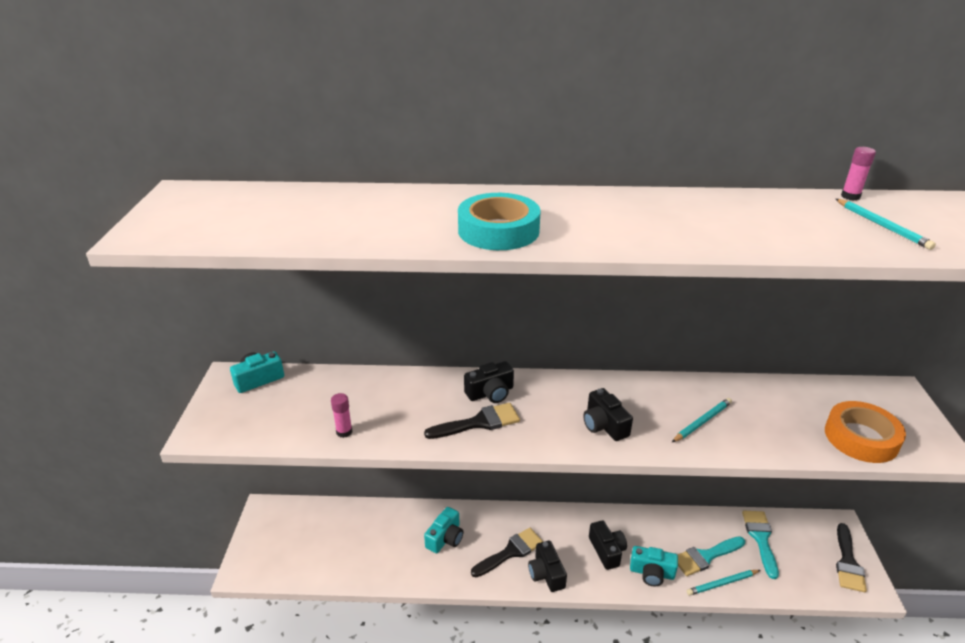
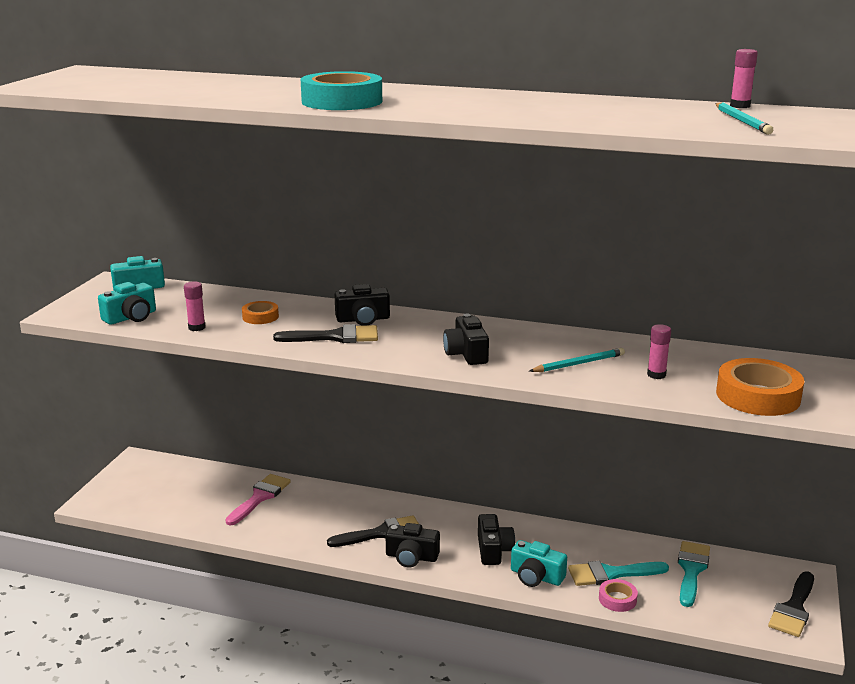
camera: 15 degrees right, 10 degrees down
turquoise camera [424,507,463,553] -> turquoise camera moved to [98,282,156,325]
black camera [528,540,567,592] -> black camera turned 75 degrees counterclockwise [386,523,440,568]
turquoise pencil [687,570,760,596] -> pink tape [599,579,638,612]
none -> pink brush [225,474,291,525]
none -> orange tape [242,301,279,324]
none -> pink glue stick [647,324,671,379]

